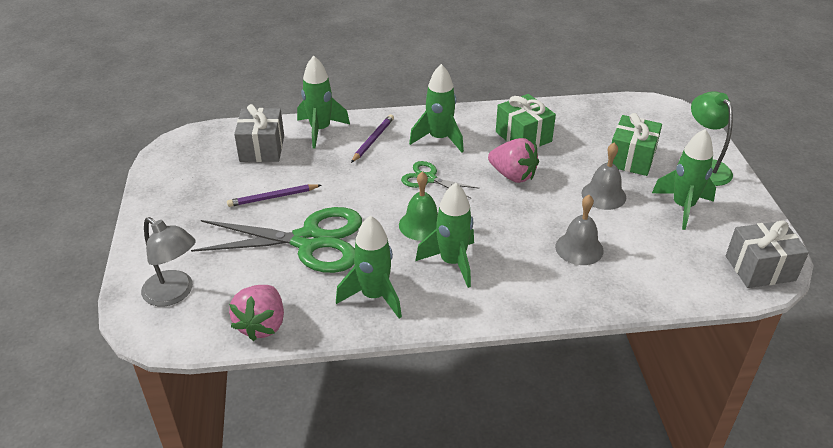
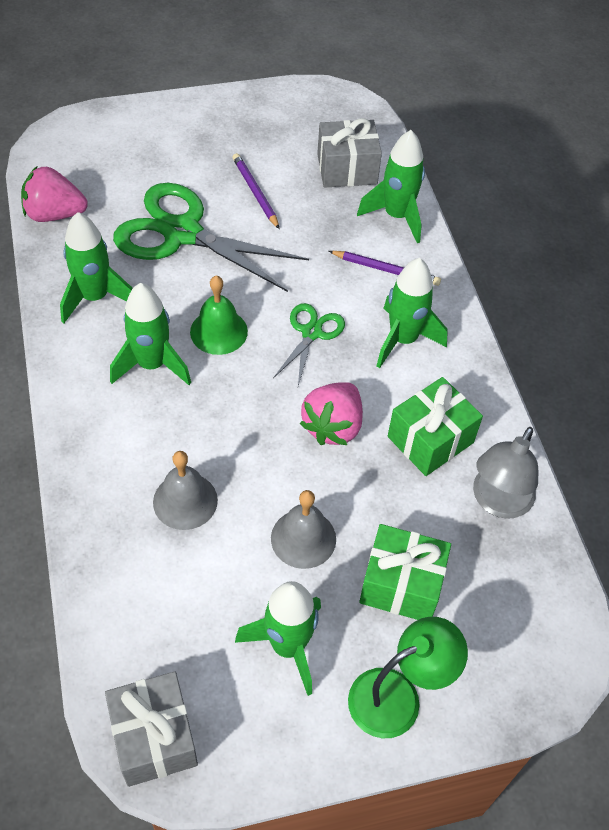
camera: 80 degrees right, 15 degrees up
grey lamp [141,217,196,306] -> grey lamp moved to [473,427,538,519]
green scissors [191,207,362,273] -> green scissors turned 120 degrees clockwise [113,183,309,292]

